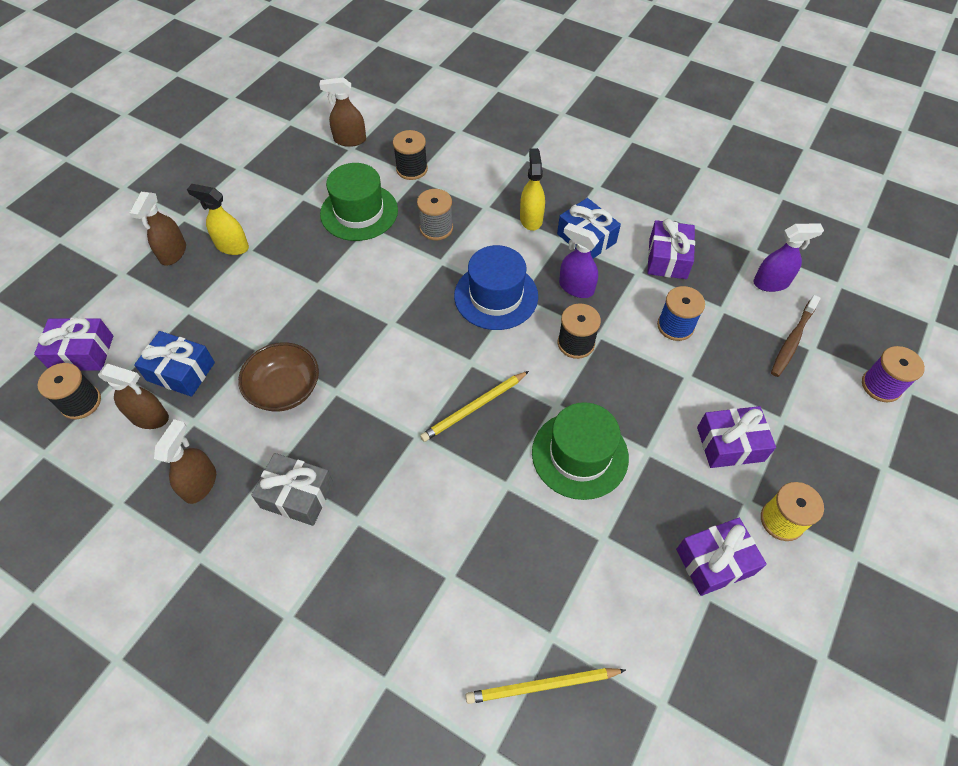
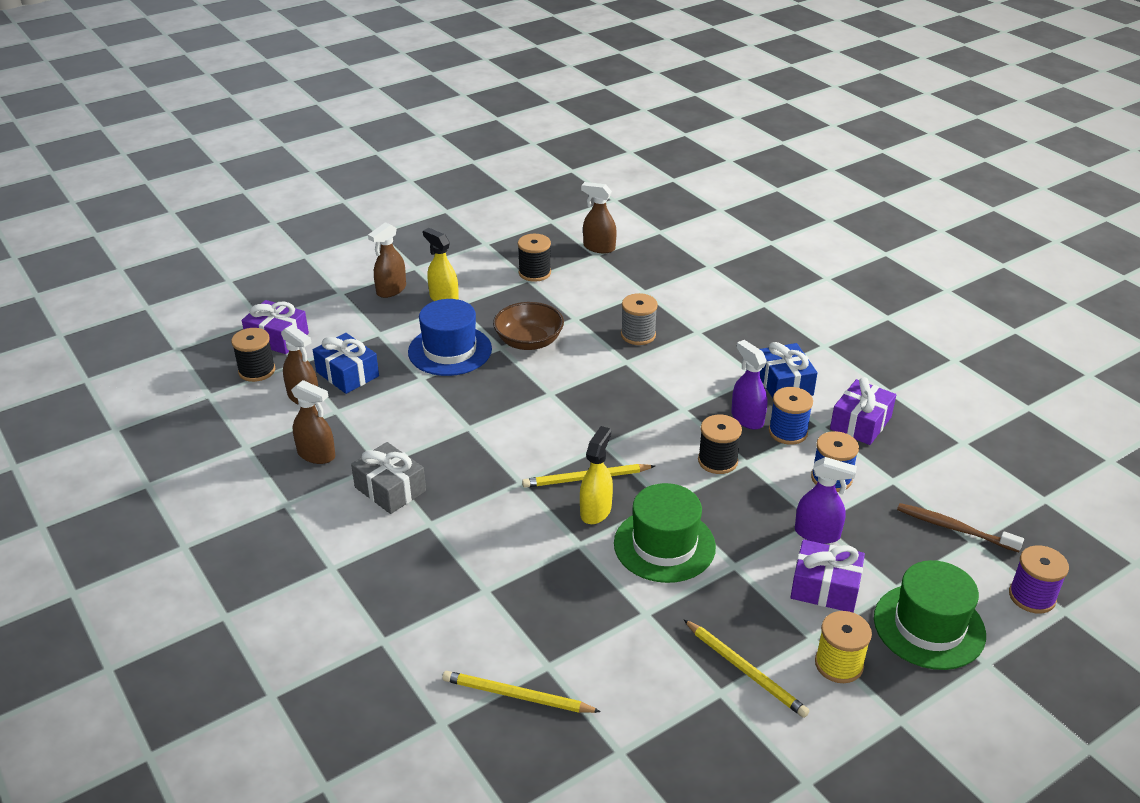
camera: 25 degrees right, 20 degrees down
brown spray bottle [154,419,216,504] -> brown spray bottle turned 75 degrees clockwise [291,380,335,464]
brown bowl [238,343,319,412] -> brown bowl moved to [493,302,564,350]
green hat [320,163,398,241] -> green hat moved to [874,560,986,670]
black spool [393,130,428,180] -> black spool moved to [518,234,551,282]
blue hat [454,245,538,330] -> blue hat moved to [408,299,492,376]
yellow spray bottle [520,148,545,231] -> yellow spray bottle moved to [580,426,613,524]
purple gift [676,518,767,596] -> yellow pencil [684,620,809,718]
purple spray bottle [753,223,824,292] -> purple spray bottle moved to [795,457,857,544]
brown toothbrush [771,295,821,377] -> brown toothbrush turned 60 degrees clockwise [897,503,1024,552]
none -> blue spool [769,387,813,445]

